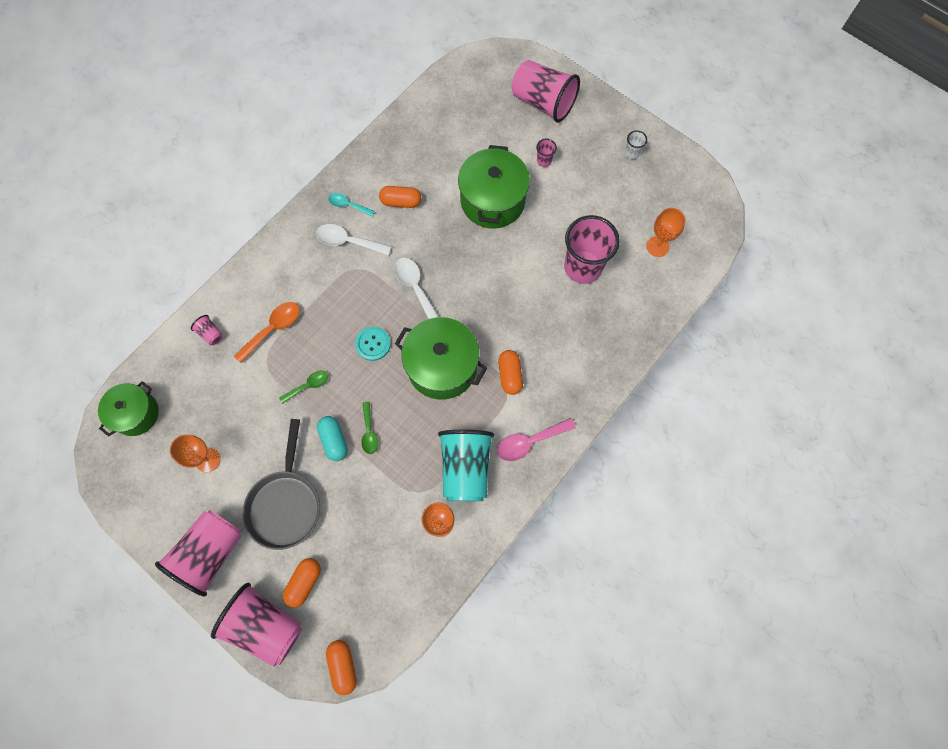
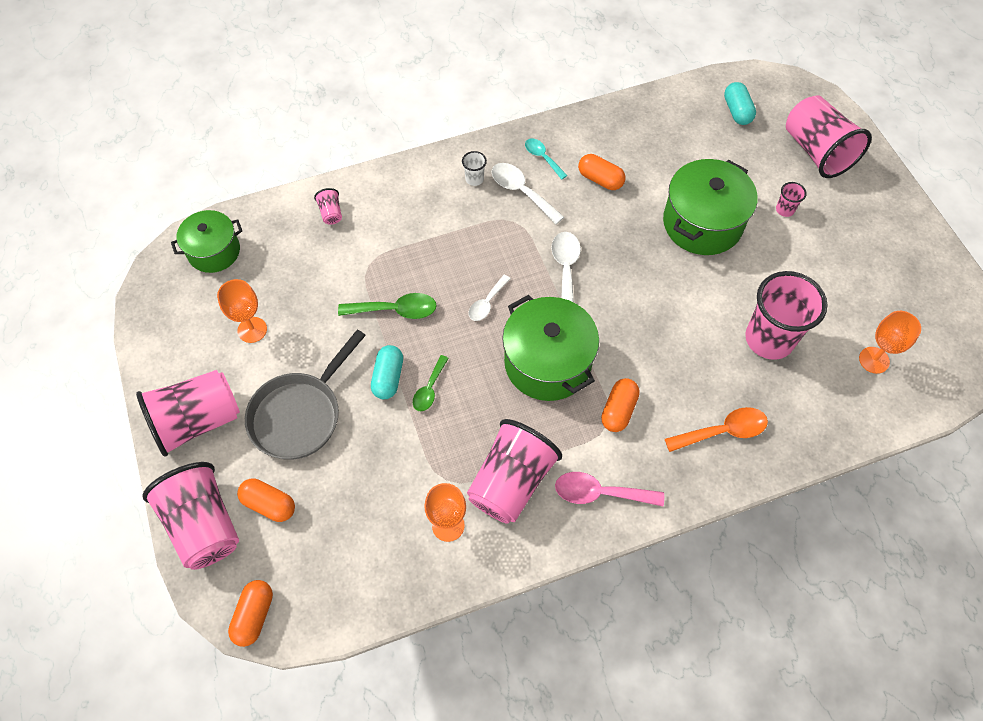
camera: 30 degrees right, 10 degrees down
orange spoon [234,302,300,363] -> orange spoon moved to [665,407,768,452]
green spoon [279,371,328,404] -> green spoon [338,293,437,319], size x1.54
orange capsule [283,558,321,608] -> orange capsule turned 60 degrees clockwise [237,479,295,522]
turquoise button [355,326,391,361] -> white spoon [469,275,511,321]
turquoise cup [438,430,494,501] -> pink cup [467,419,562,524]
white cup [625,131,647,159] -> white cup moved to [462,151,487,186]
none -> turquoise capsule [724,82,756,125]

